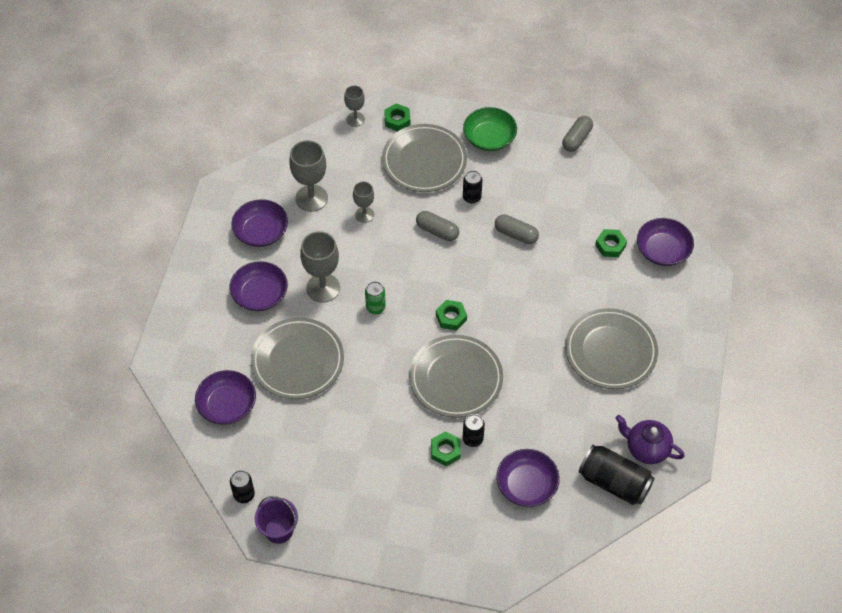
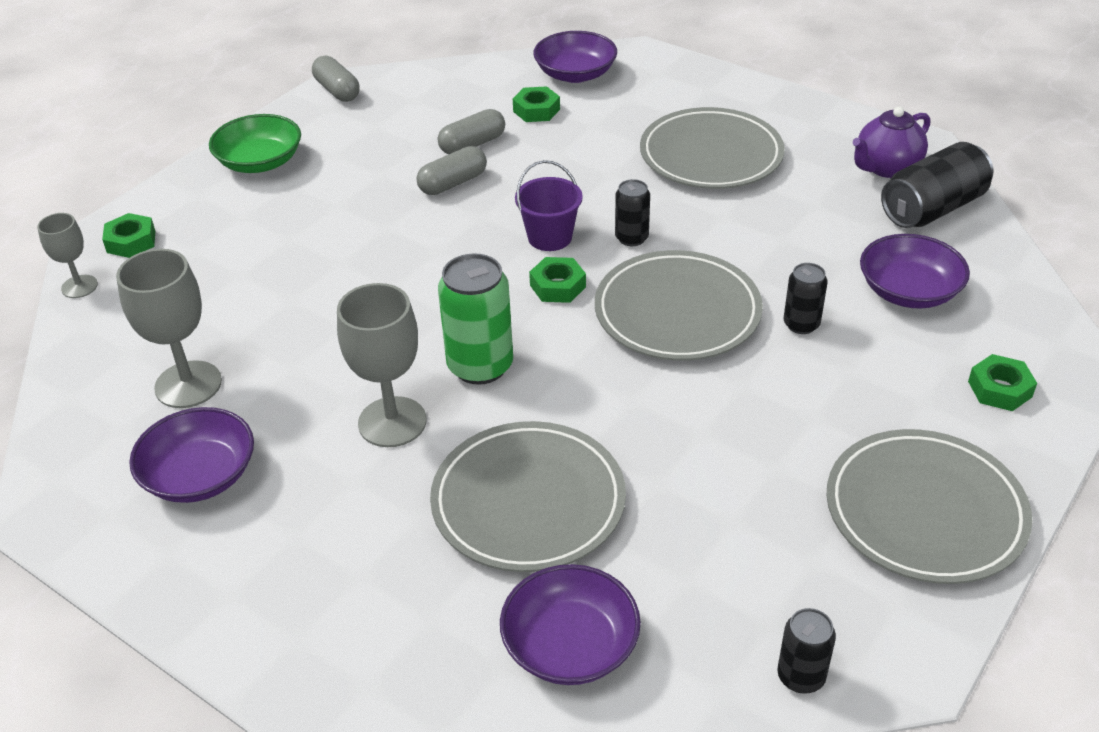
camera: 65 degrees left, 15 degrees down
purple bowl [230,261,288,311] -> none
purple bucket [255,496,298,544] -> purple bucket moved to [515,160,583,251]
grey goblet [353,182,374,223] -> none
green can [365,281,386,314] -> green can [438,253,513,385], size x1.77
grey plate [382,124,467,192] -> grey plate moved to [827,429,1032,584]
grey capsule [416,211,459,241] -> grey capsule moved to [438,109,505,154]
green nut [431,431,461,466] -> green nut moved to [968,354,1037,411]
black can [463,171,483,204] -> black can moved to [615,179,650,246]

